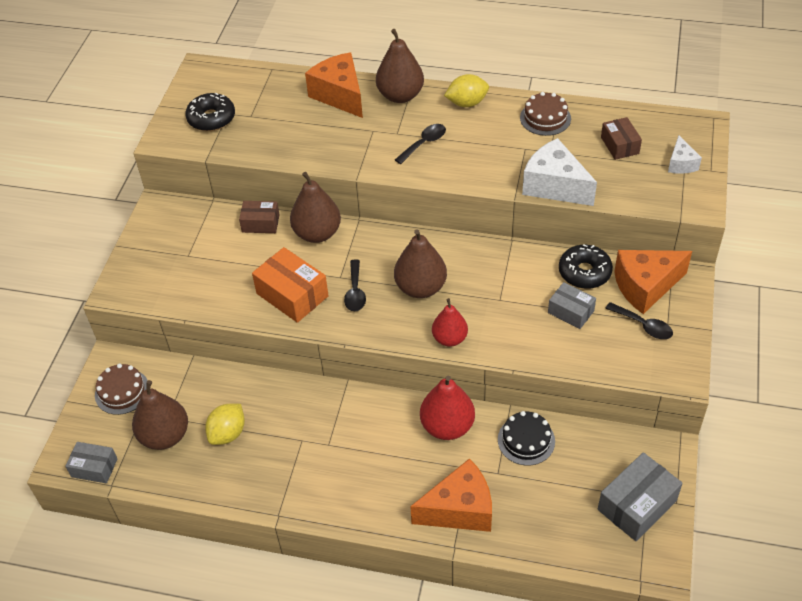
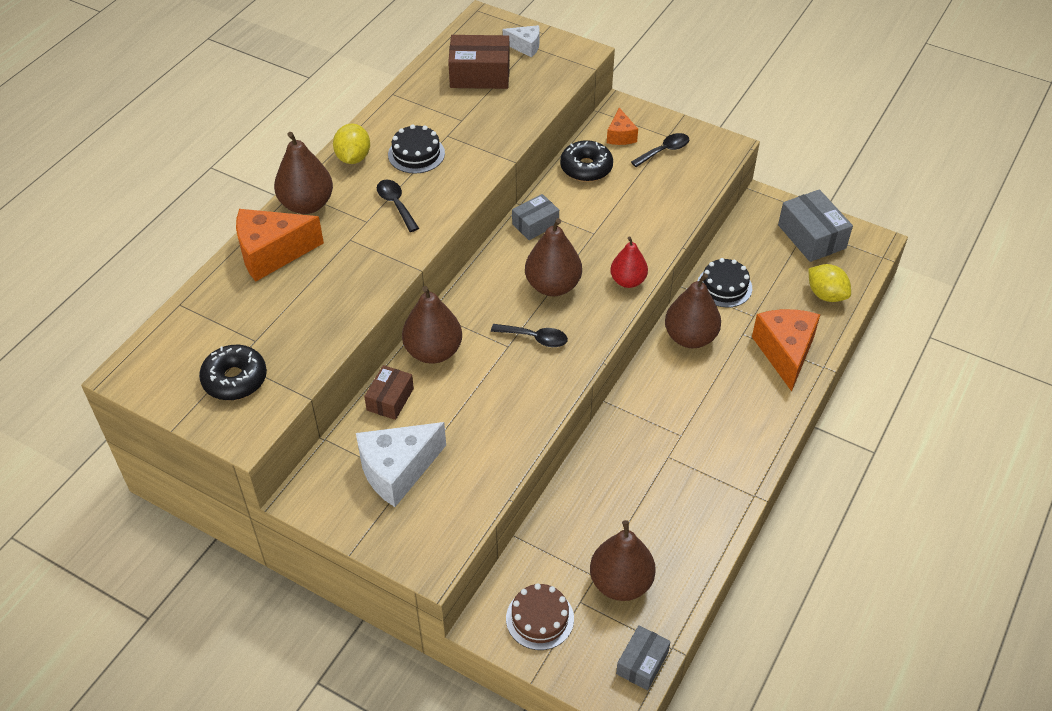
camera: 75 degrees left, 0 degrees up
yellow lemon [205,404,245,445] -> yellow lemon moved to [808,264,851,302]
orange box [252,247,329,323] -> none
red pear [420,376,475,440] -> brown pear [665,273,721,348]
brown cake [520,92,571,136] -> none
white cheese [522,138,597,206] -> white cheese moved to [356,422,446,507]
grey box [548,282,596,329] -> grey box moved to [512,194,559,240]
brown box [601,117,642,160] -> brown box [448,35,510,89], size x1.61
orange cheese [614,250,692,314] -> orange cheese [607,108,638,145], size x0.53
none -> black cake [388,124,445,174]

